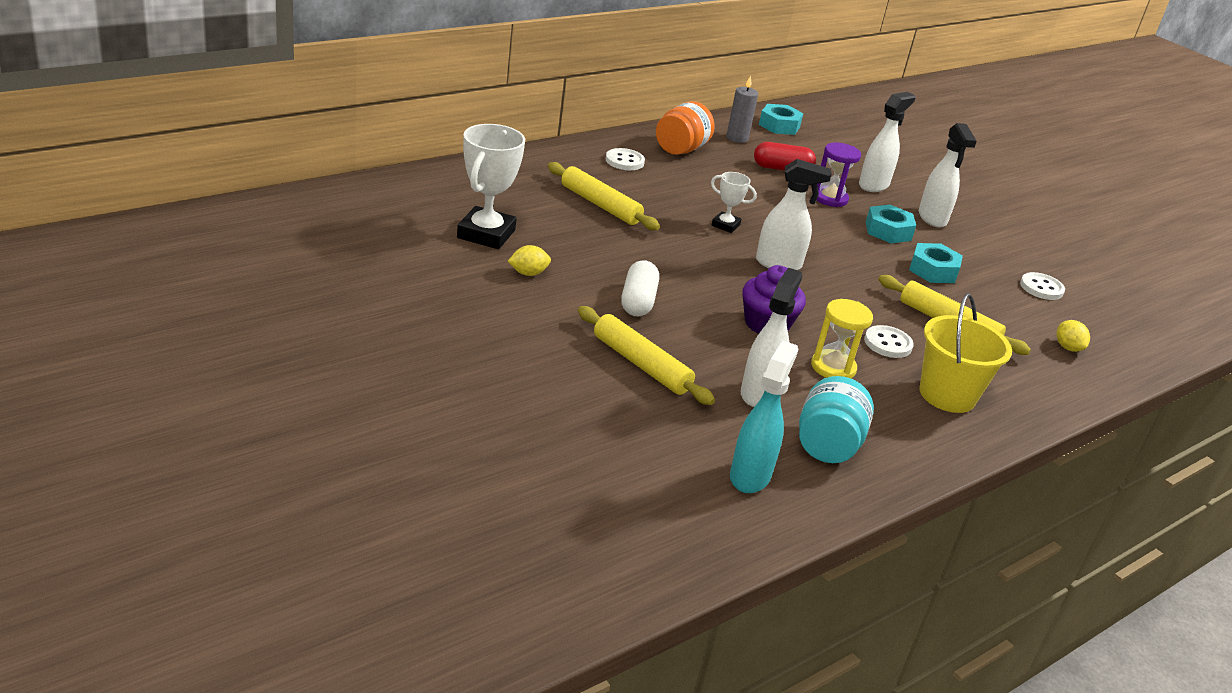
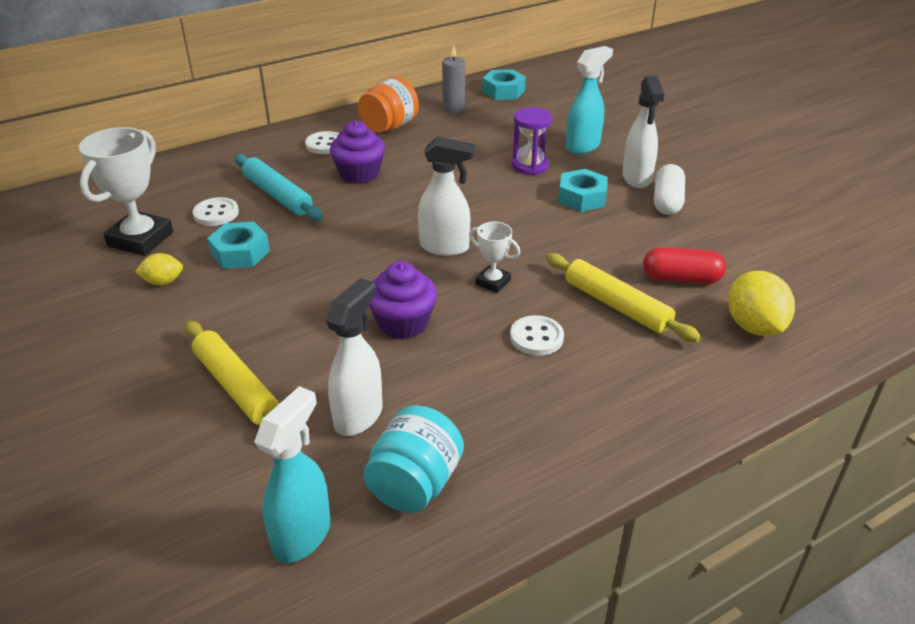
camera: 10 degrees right, 5 degrees up
yellow rolling pin [548,162,660,230] -> turquoise rolling pin [235,154,323,220]
white capsule [621,260,659,316] -> white capsule moved to [654,164,685,215]
white trophy [711,172,757,233] -> white trophy moved to [469,222,520,293]
red capsule [754,142,816,171] -> red capsule moved to [643,247,726,284]
yellow hourglass [811,299,873,378] -> none
white spray bottle [859,92,916,192] -> turquoise spray bottle [566,46,613,154]
turquoise nut [909,243,963,283] -> turquoise nut moved to [207,222,270,269]
yellow bucket [919,294,1012,413] -> none
white button [1020,272,1065,300] -> white button moved to [193,197,239,226]
yellow lemon [1056,320,1090,352] -> yellow lemon [728,271,795,336], size x1.77
none -> purple cupcake [330,120,385,184]

